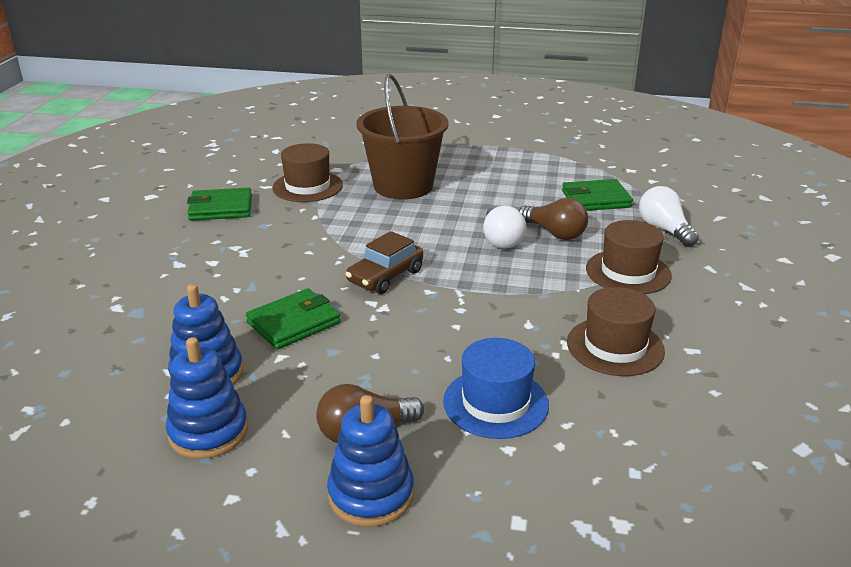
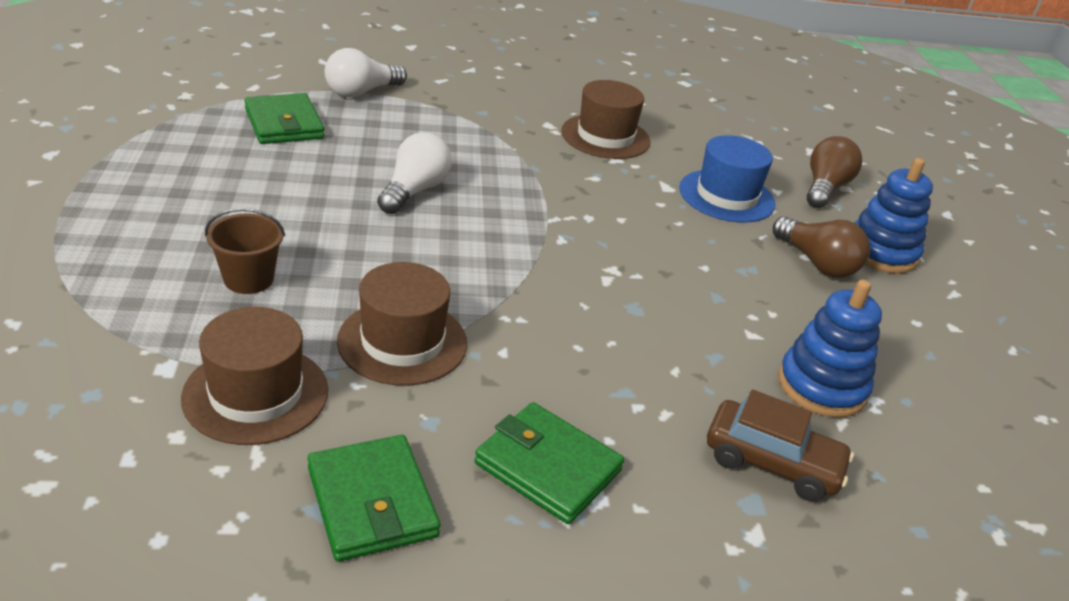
camera: 110 degrees left, 5 degrees up
blue stacking toy [165,337,248,459] -> none
green wallet [246,288,341,350] -> green wallet moved to [474,402,624,524]
brown car [346,231,423,294] -> brown car moved to [707,389,854,501]
brown bucket [356,74,449,200] -> brown bucket [205,208,285,294], size x0.46
white light bulb [483,206,526,249] -> white light bulb turned 45 degrees counterclockwise [377,133,452,214]
brown light bulb [519,198,588,240] -> brown light bulb moved to [807,136,862,208]
brown hat [586,220,672,294] -> brown hat moved to [337,262,467,386]

